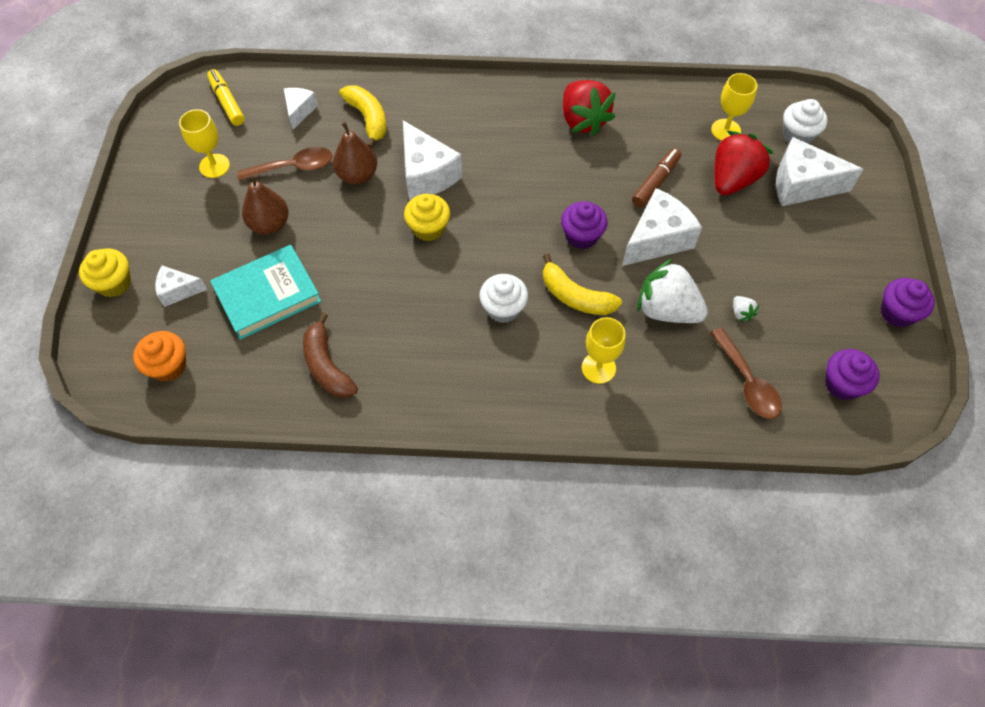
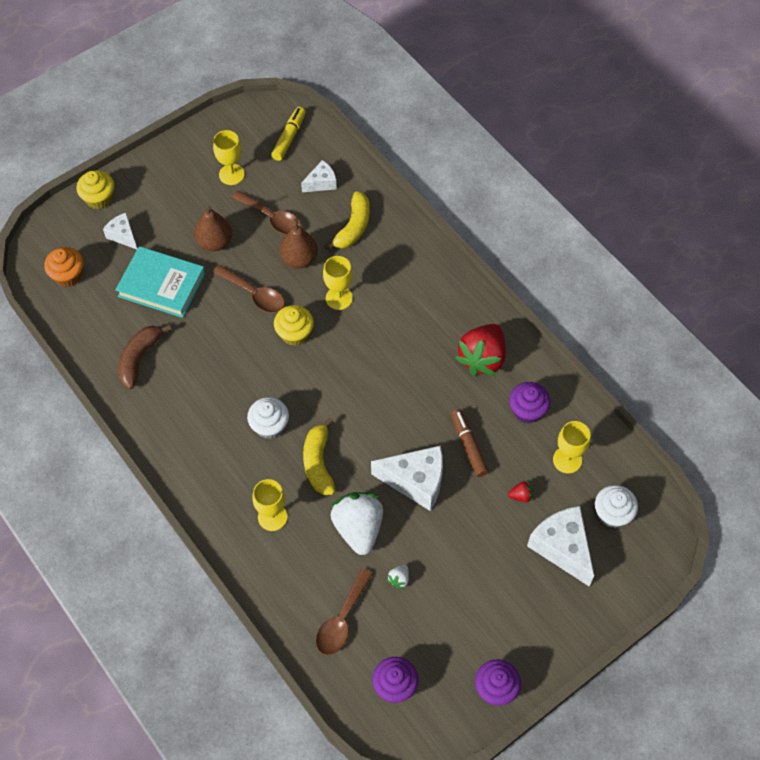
camera: 50 degrees right, 0 degrees up
white cheese [403,120,462,200] -> yellow goblet [323,256,353,310]
purple cupcake [561,201,608,249] -> purple cupcake moved to [509,382,551,423]
brown marker [632,148,681,208] -> brown marker turned 105 degrees counterclockwise [451,409,489,477]
red strawberry [714,131,773,195] -> red strawberry [508,481,533,502], size x0.41
none -> brown spoon [213,265,285,313]

